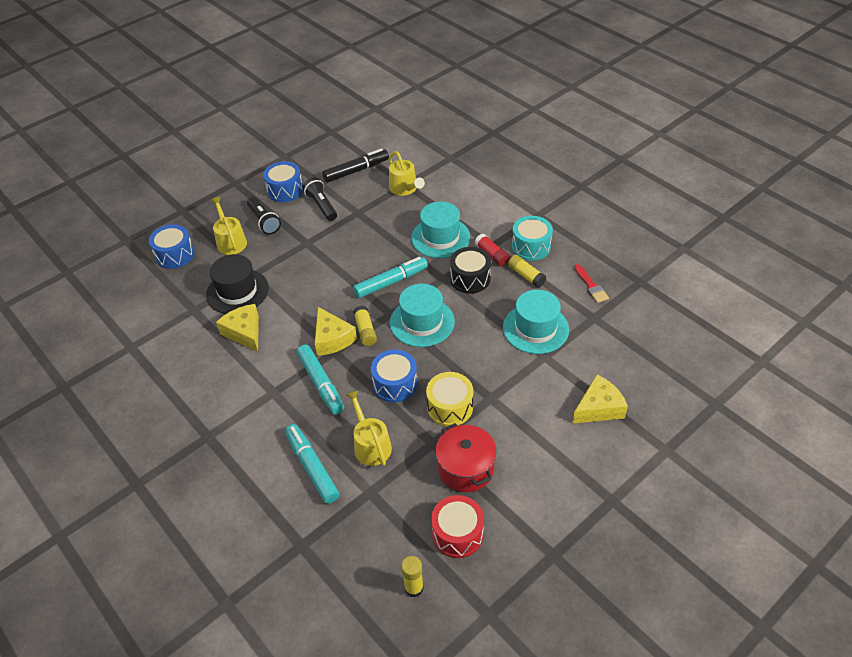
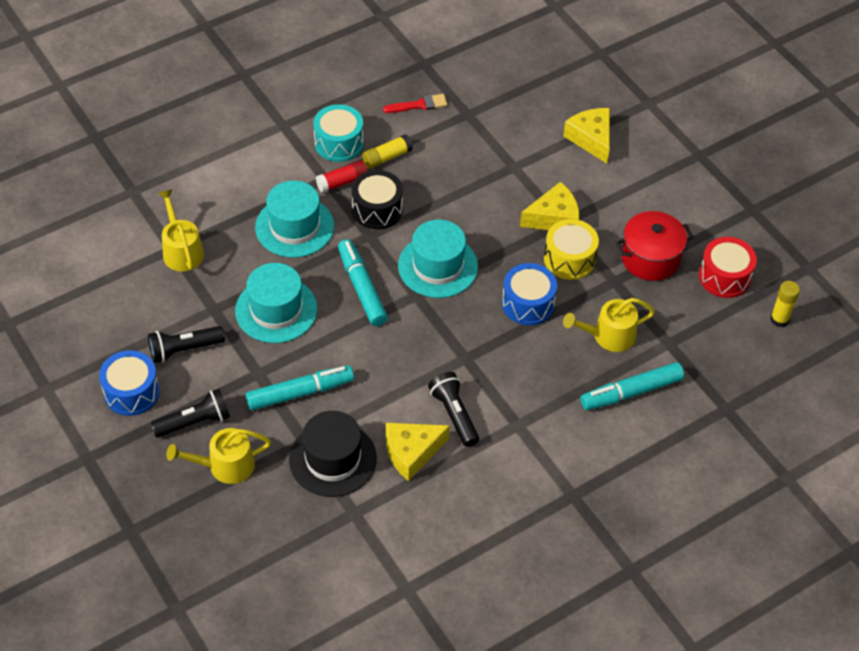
camera: 85 degrees left, 5 degrees up
blue drum [149,224,194,269] -> none
turquoise marker [296,344,344,414] -> turquoise marker moved to [246,365,354,410]
yellow cheese [315,307,357,356] -> yellow cheese moved to [520,182,579,230]
black marker [322,149,389,182] -> none
yellow glue stick [353,306,377,346] -> none
yellow watering can [389,151,425,196] -> yellow watering can turned 90 degrees counterclockwise [158,189,204,271]
turquoise hat [503,290,569,354] -> turquoise hat moved to [235,263,317,343]
none -> black flashlight [428,372,479,447]

